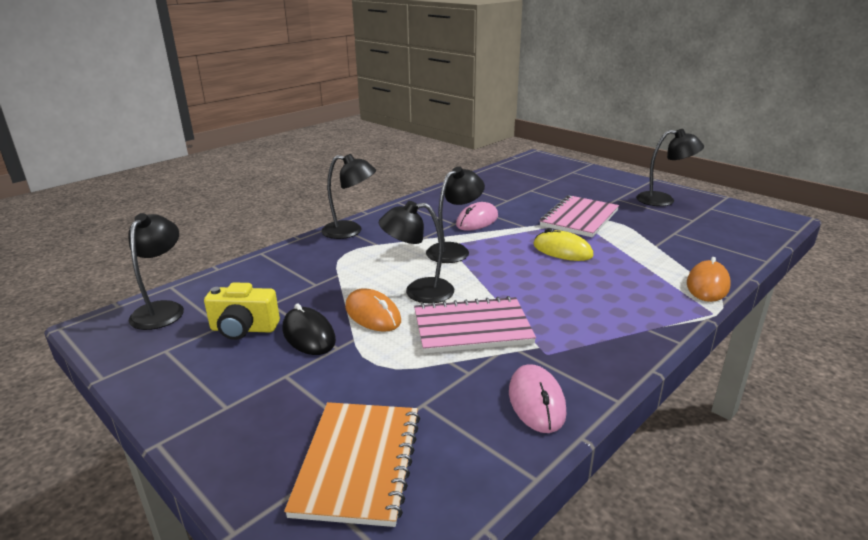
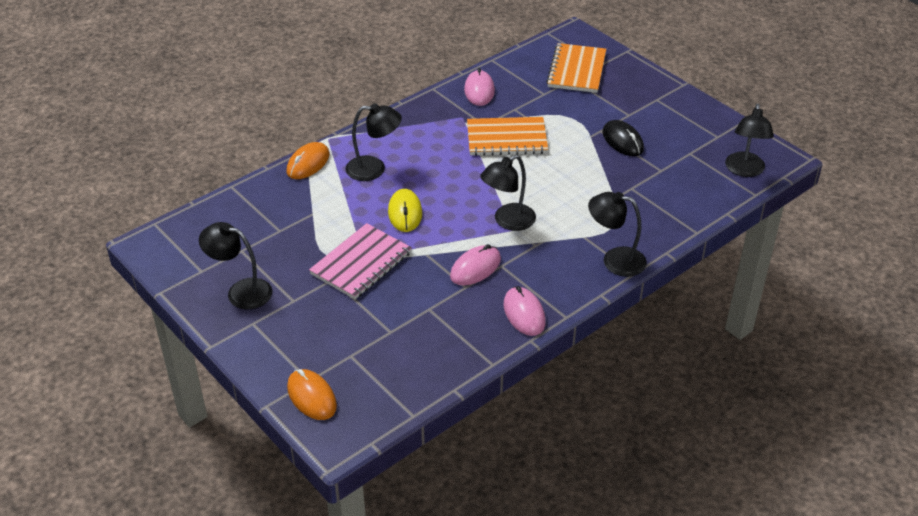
camera: 175 degrees left, 15 degrees up
yellow camera [204,282,280,340] -> none
orange mouse [345,288,401,332] -> orange mouse moved to [287,369,337,420]
black lamp [378,201,454,303] -> black lamp moved to [346,103,402,181]
pink notebook [414,296,536,353] -> orange notebook [467,117,548,156]
yellow mouse [533,228,593,261] -> yellow mouse turned 45 degrees clockwise [388,189,422,232]
none -> pink mouse [503,286,546,336]

